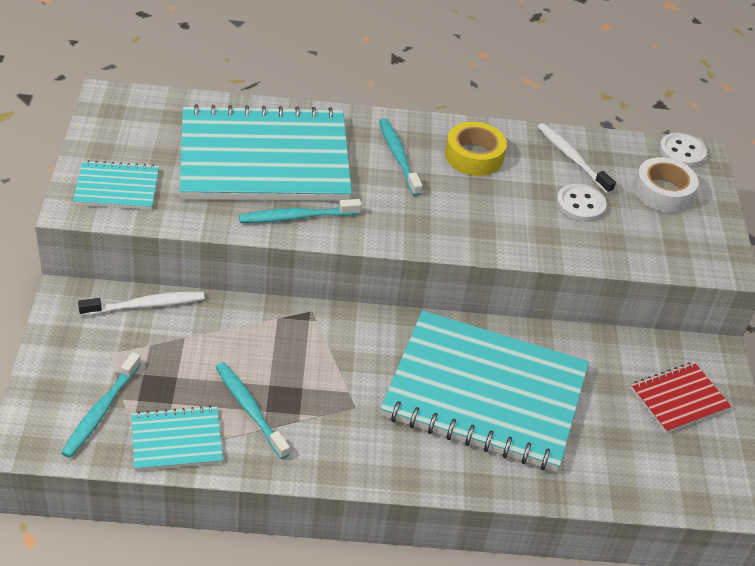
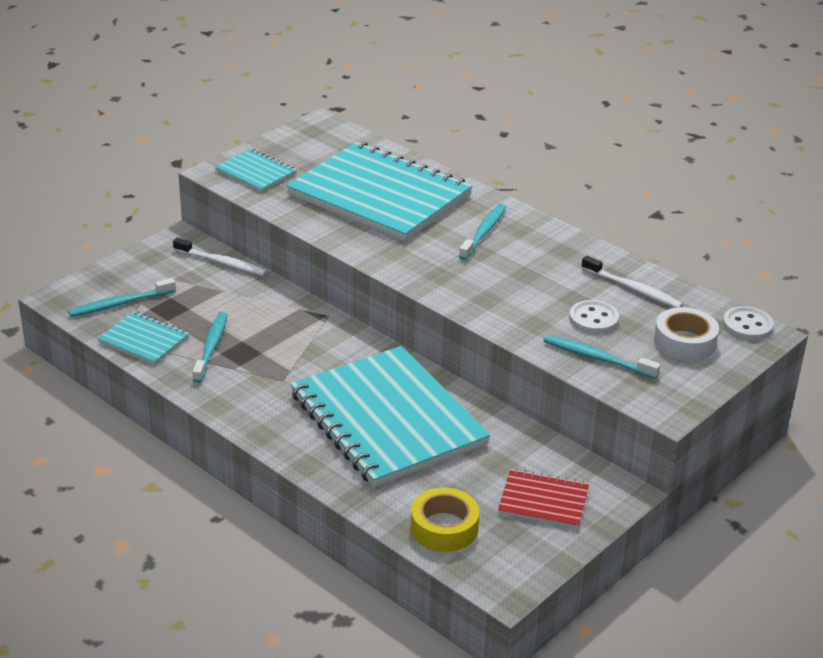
camera: 45 degrees right, 10 degrees down
turquoise toothbrush [239,199,362,223] -> turquoise toothbrush moved to [543,335,661,379]
yellow tape [445,122,507,176] -> yellow tape moved to [411,487,479,552]
white toothbrush [537,123,616,194] -> white toothbrush turned 120 degrees clockwise [581,256,683,308]

